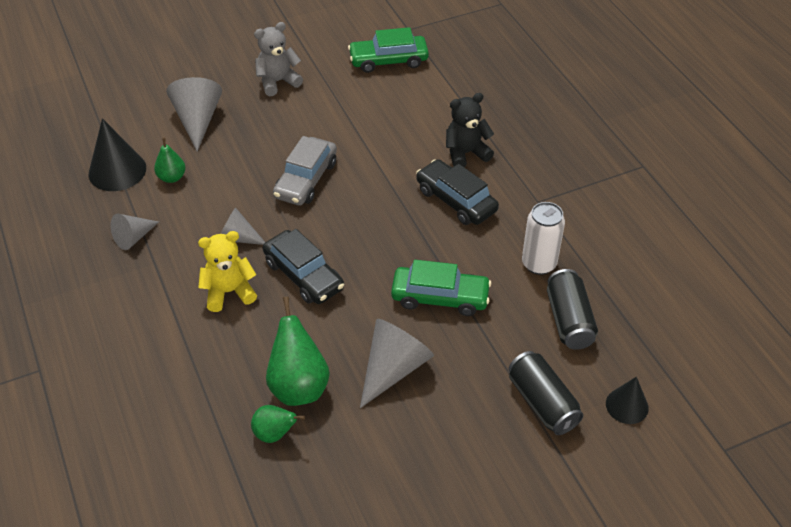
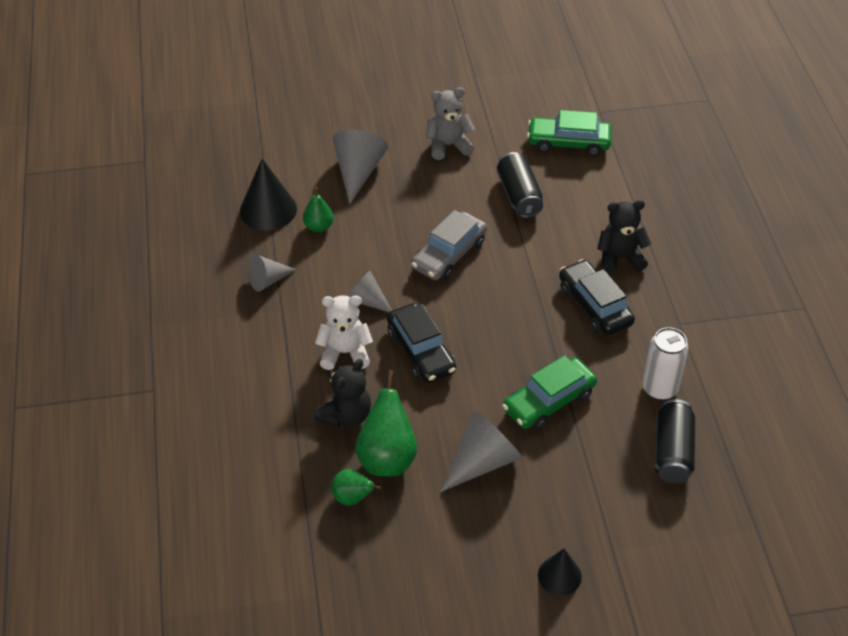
camera: 15 degrees right, 0 degrees up
yellow teddy bear [198,231,257,312] -> white teddy bear [315,295,373,370]
green car [391,260,491,316] -> green car turned 120 degrees clockwise [502,356,597,430]
black can [509,351,583,435] -> black can moved to [497,152,543,218]
black cone [606,377,649,424] -> black cone moved to [538,548,582,596]
none -> black teddy bear [314,359,371,427]

